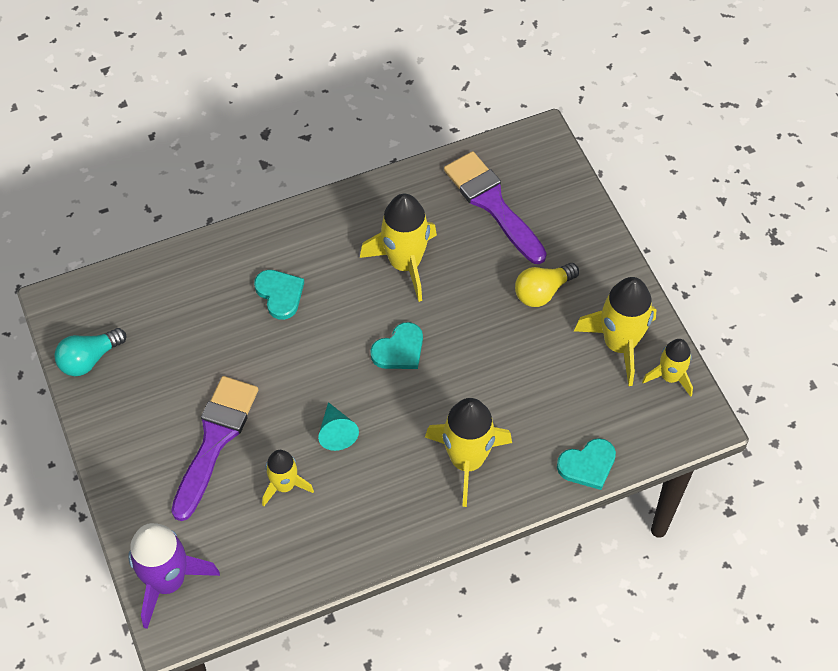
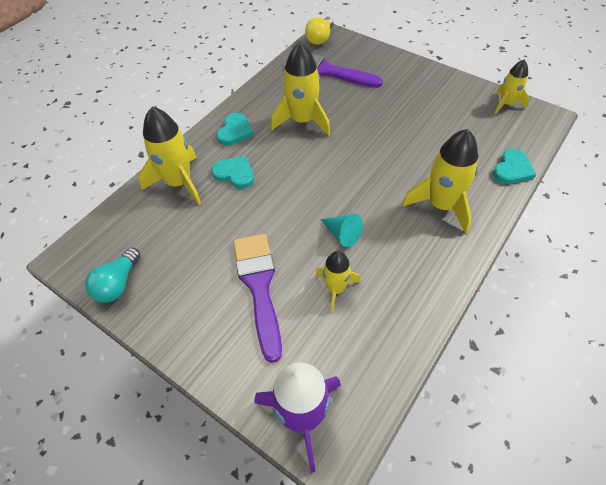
camera: 30 degrees left, 5 degrees down
turquoise heart [370,322,423,369] -> turquoise heart moved to [216,113,254,146]
yellow light bulb [515,263,579,307] -> yellow light bulb moved to [305,17,333,45]
yellow rocket [574,277,657,386] -> yellow rocket moved to [139,107,201,205]

